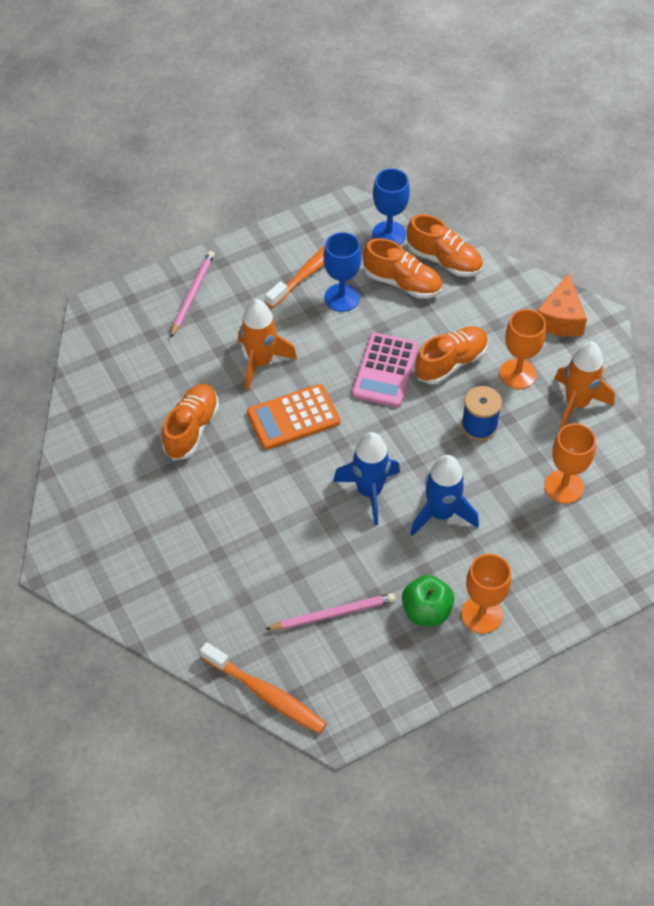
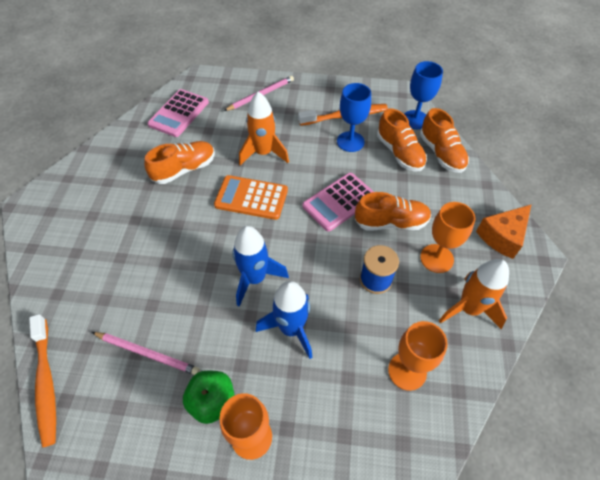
camera: 35 degrees right, 0 degrees up
none -> pink calculator [147,89,209,137]

